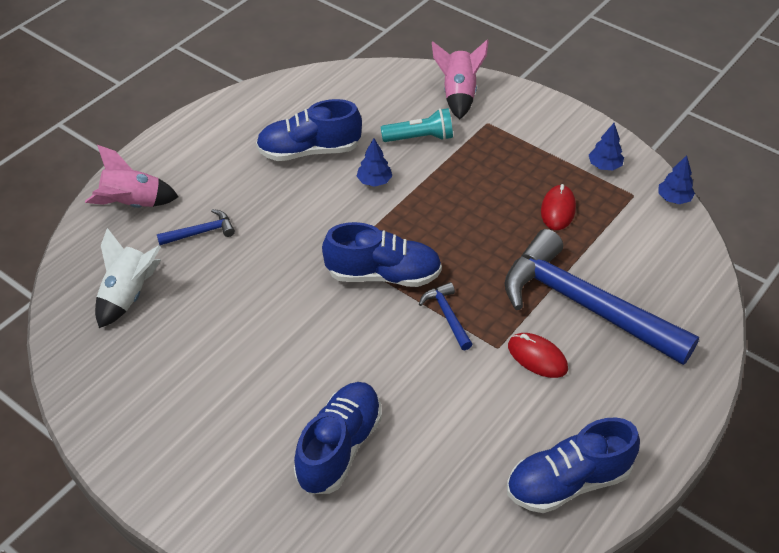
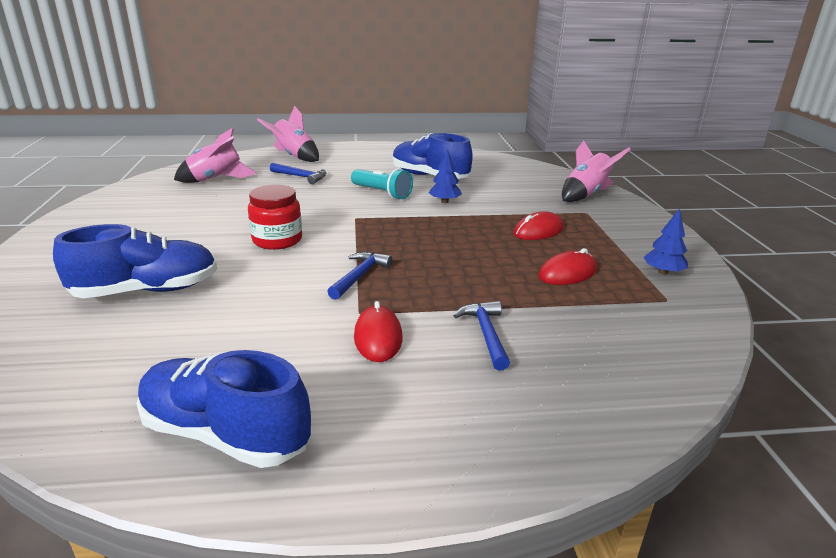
camera: 45 degrees right, 20 degrees down
white rocket [95,228,161,328] -> pink rocket [174,128,257,183]
blue shoe [322,222,442,287] -> none
turquoise flashlight [381,108,453,142] -> turquoise flashlight moved to [351,168,413,199]
blue hammer [505,229,699,365] -> blue hammer [453,301,510,370], size x0.40
blue tree [658,155,695,204] -> none
none -> red jar [248,185,302,250]
none -> red mouse [513,211,564,240]

